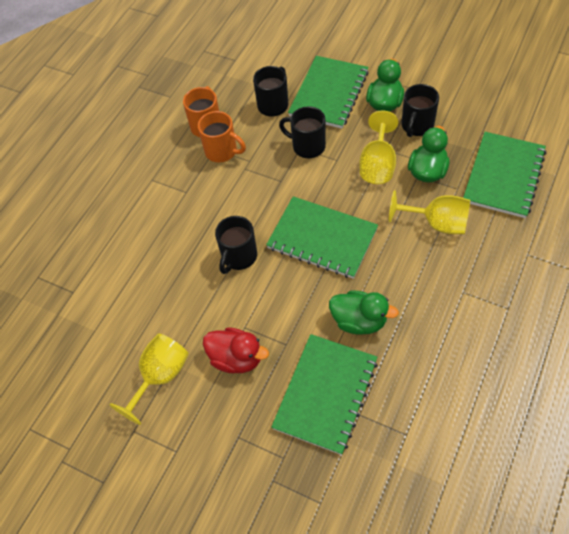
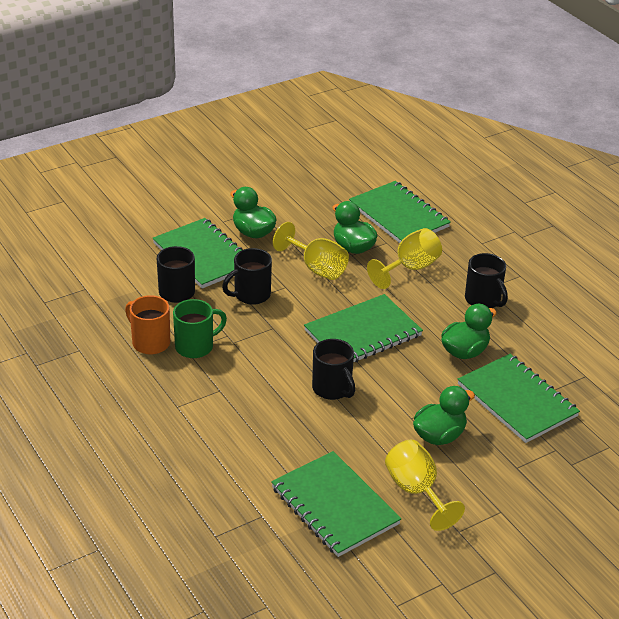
camera: 65 degrees left, 20 degrees down
orange mug [198,111,246,162] -> green mug [173,299,227,358]
red duck [203,327,269,373] -> green duck [413,386,475,445]
black mug [402,84,439,137] -> black mug moved to [465,253,508,308]
none -> green notebook [271,451,401,557]

